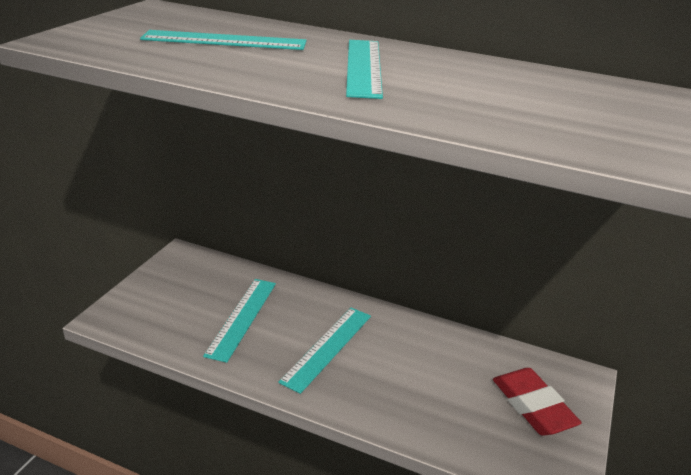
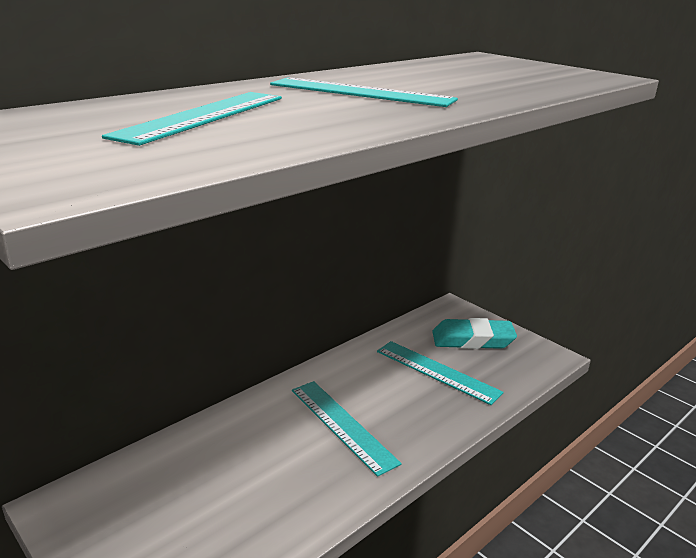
camera: 65 degrees left, 5 degrees down
turquoise ruler [203,279,276,363] -> turquoise ruler moved to [377,341,504,405]
red eraser [493,368,582,436] -> turquoise eraser [432,318,517,349]

